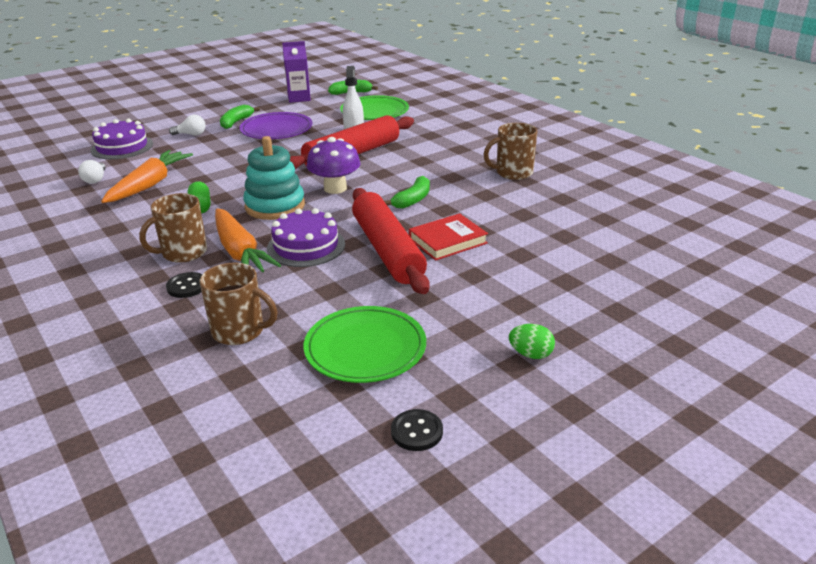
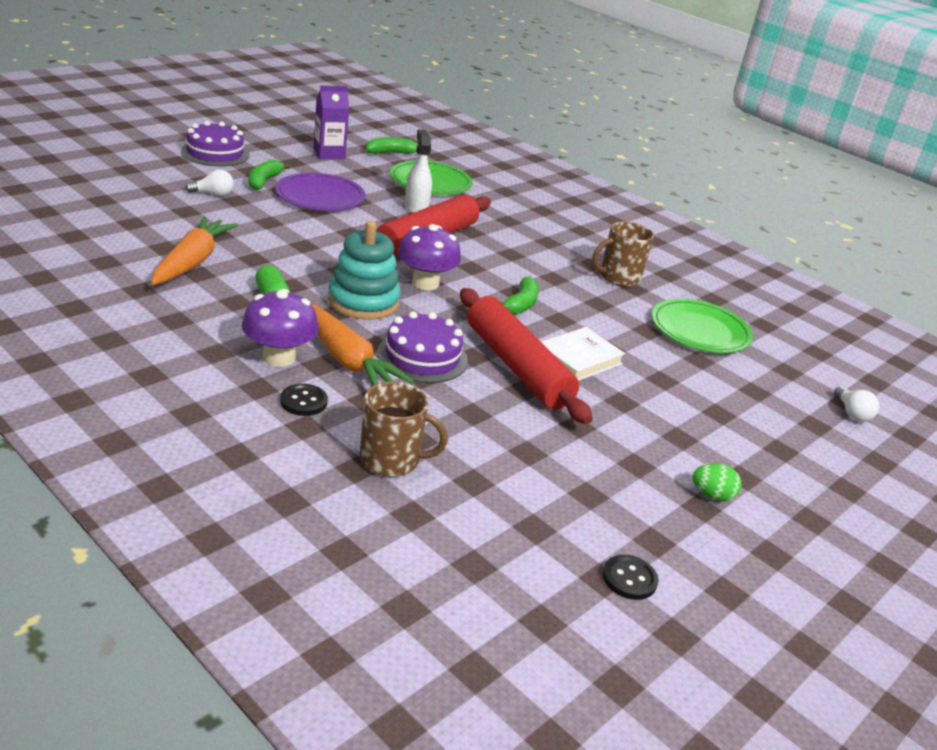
camera: 15 degrees left, 0 degrees up
white light bulb [78,160,106,184] -> white light bulb moved to [834,386,879,422]
purple cake [90,119,153,159] -> purple cake moved to [181,121,250,166]
brown mug [139,193,207,263] -> purple mushroom [242,289,319,367]
green plate [304,306,426,383] -> green plate moved to [652,299,753,353]
red book [409,213,488,261] -> white book [541,327,625,381]

